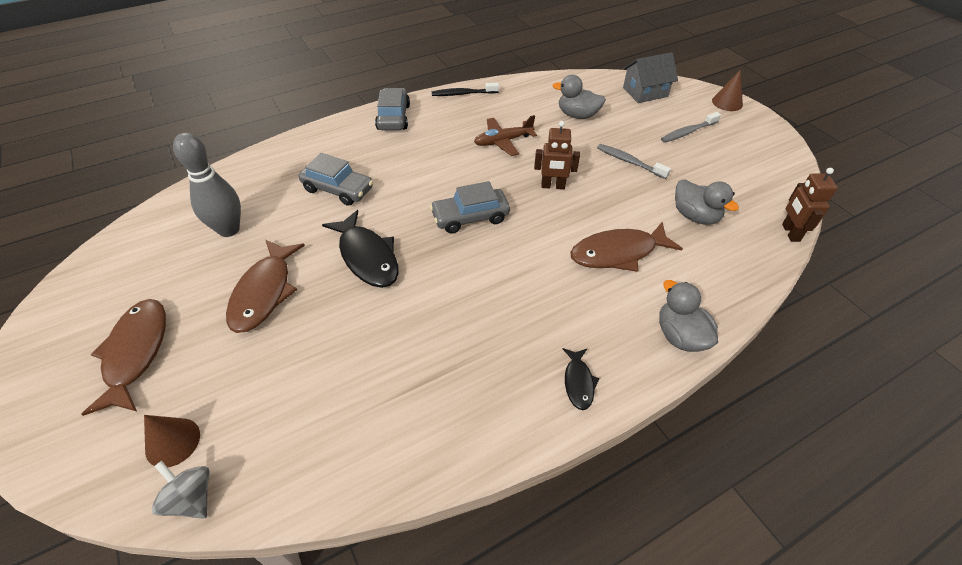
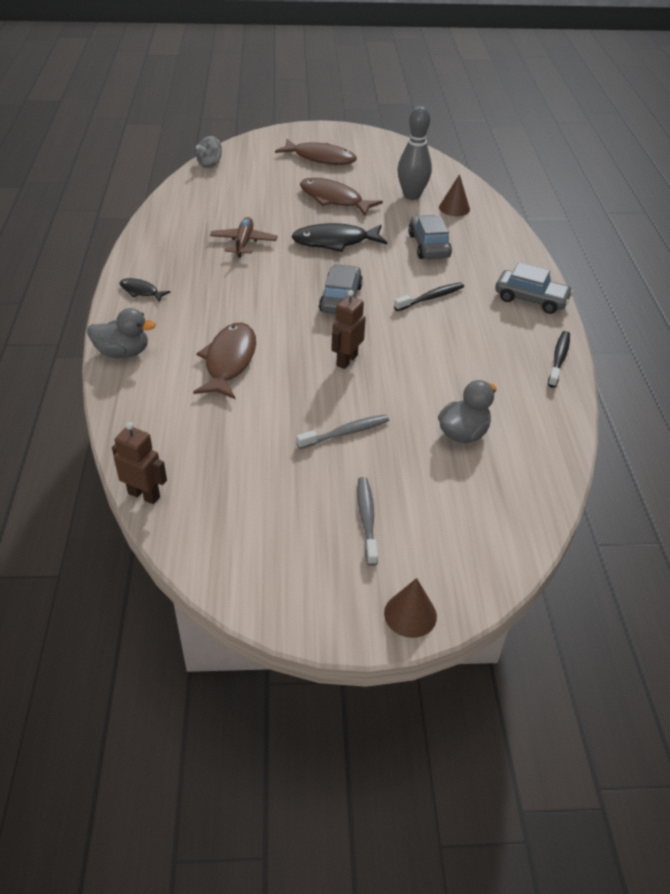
camera: 115 degrees right, 5 degrees down
brown cone [144,415,200,467] -> brown cone moved to [439,174,470,216]
grey spinning top [152,461,210,519] -> grey spinning top turned 150 degrees clockwise [196,136,222,168]
grey car [299,153,373,206] -> grey car turned 120 degrees clockwise [408,215,452,259]
brown plane [474,115,537,156] -> brown plane moved to [210,217,278,257]
grey house [623,52,678,103] -> none
grey duck [675,179,739,225] -> none
none -> black toothbrush [394,282,464,311]

